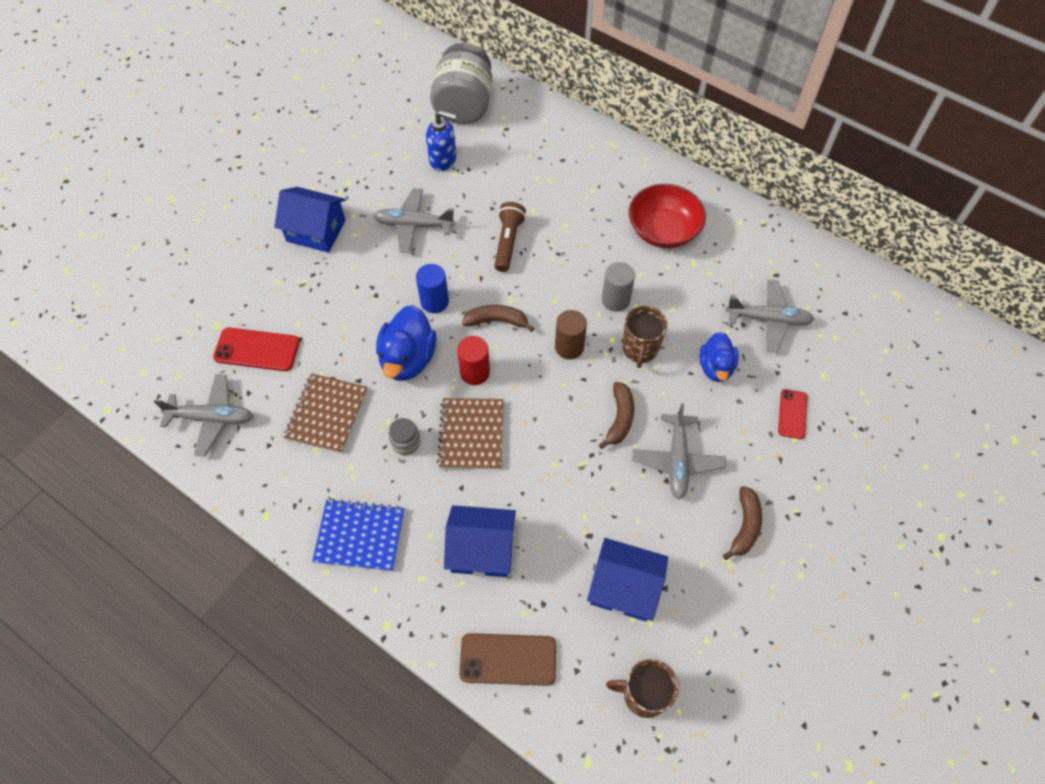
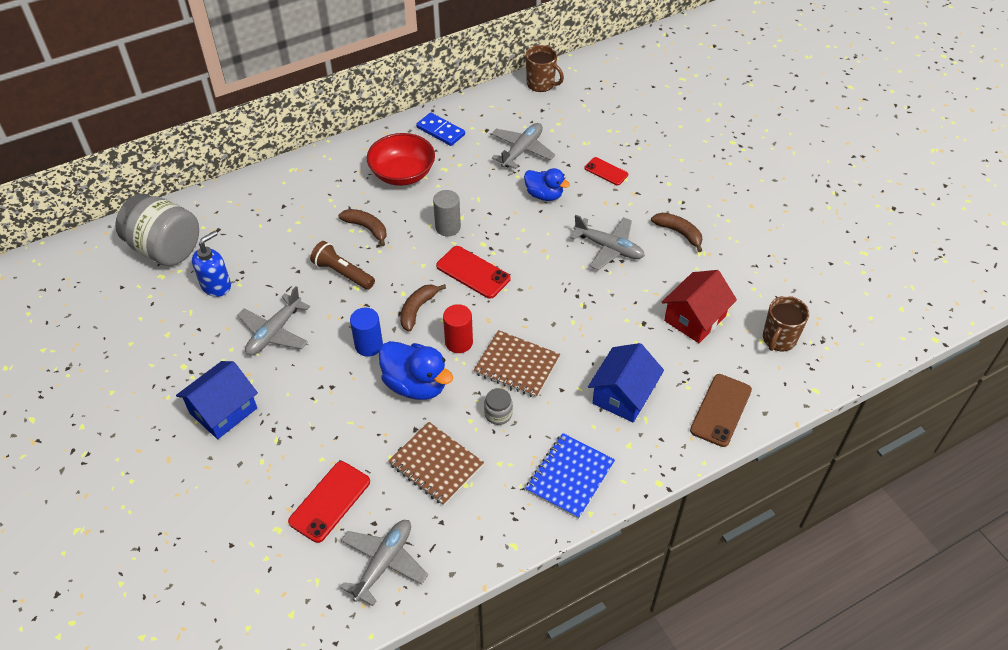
camera: 65 degrees left, 10 degrees down
brown cylinder [555,310,587,359] -> red phone [436,246,511,299]
blue house [587,538,668,621] -> red house [662,270,737,343]
brown banana [599,382,634,449] -> brown banana moved to [338,209,386,246]
brown mug [623,306,667,368] -> brown mug moved to [526,45,564,92]
none -> blue domino [416,112,465,146]

